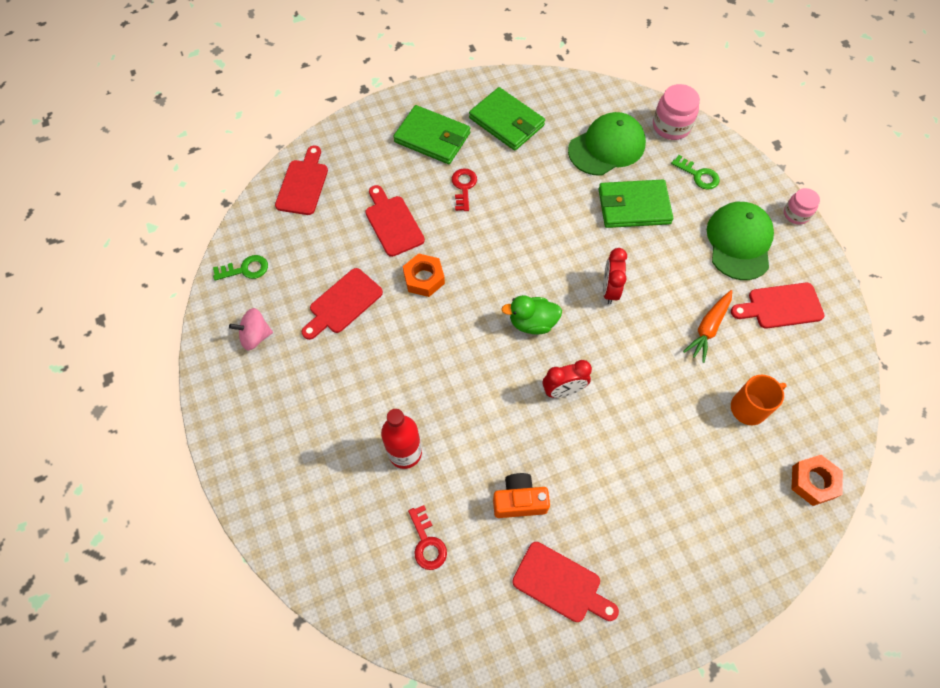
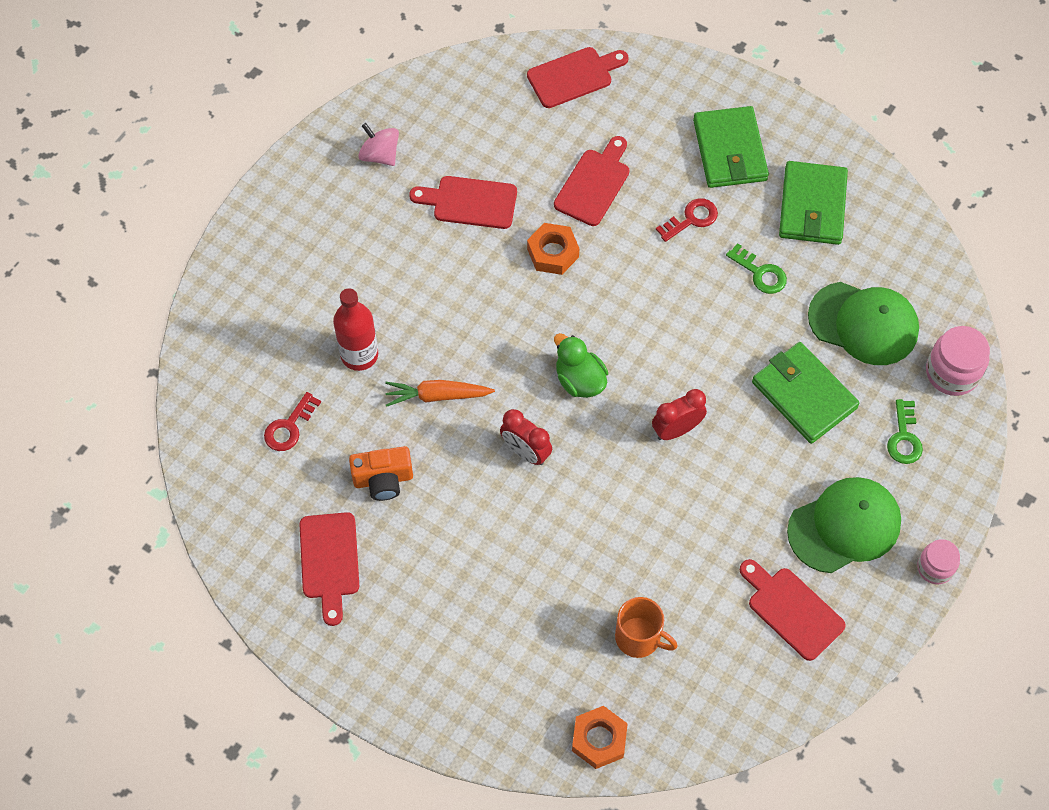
camera: 55 degrees right, 0 degrees up
green key [213,255,268,281] -> green key moved to [726,243,787,294]
orange camera [493,473,550,518] -> orange camera turned 120 degrees clockwise [349,446,413,501]
orange carrot [683,290,732,363] -> orange carrot moved to [385,380,495,407]

